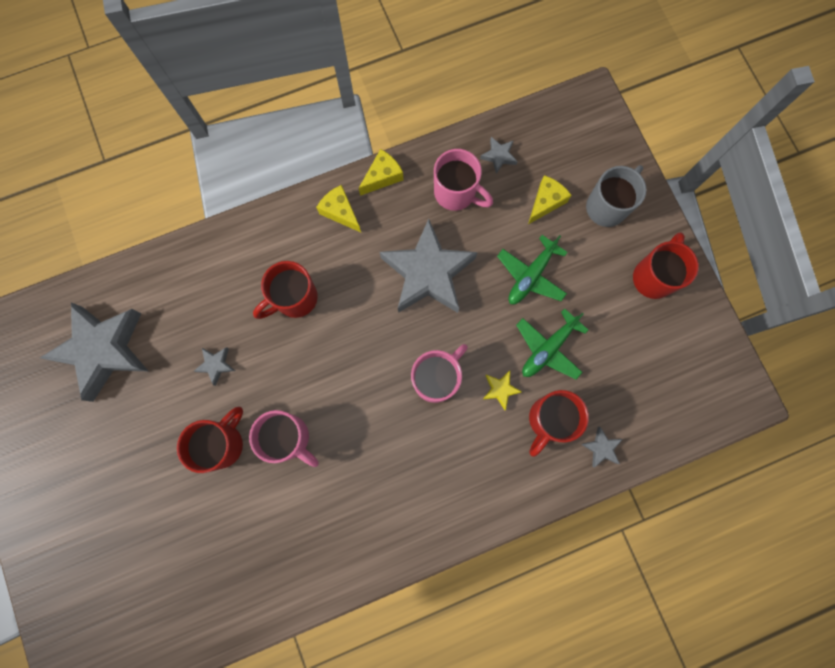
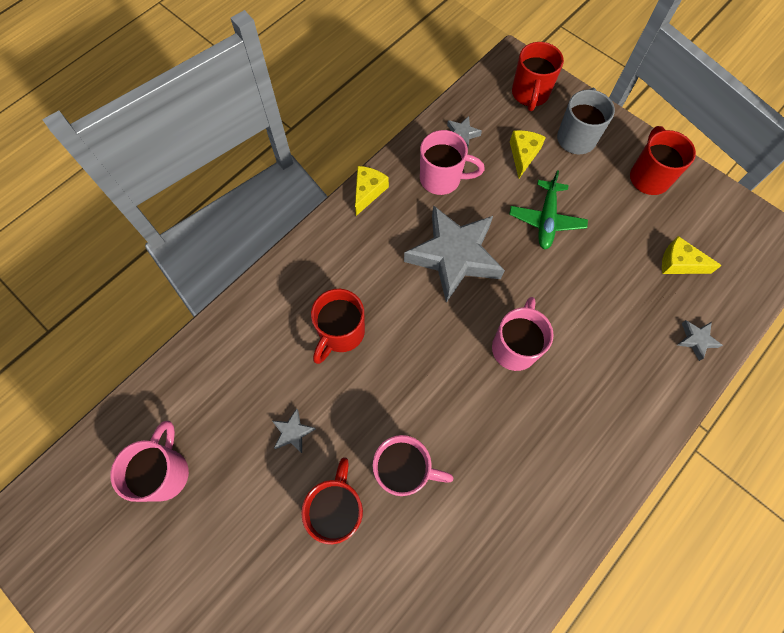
camera: 25 degrees left, 10 degrees down
grey star [40,302,148,402] -> pink mug [110,421,189,502]
yellow cheese [316,185,361,232] -> yellow cheese moved to [662,236,722,274]
yellow star [482,371,522,410] -> none
green plane [516,308,588,380] -> none
red mug [529,390,589,457] -> red mug moved to [512,42,564,111]

